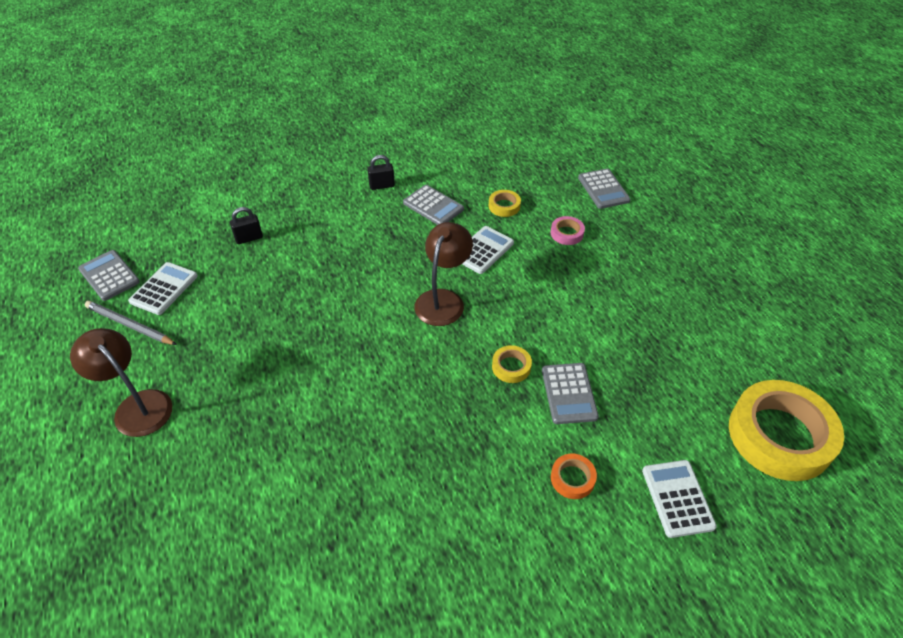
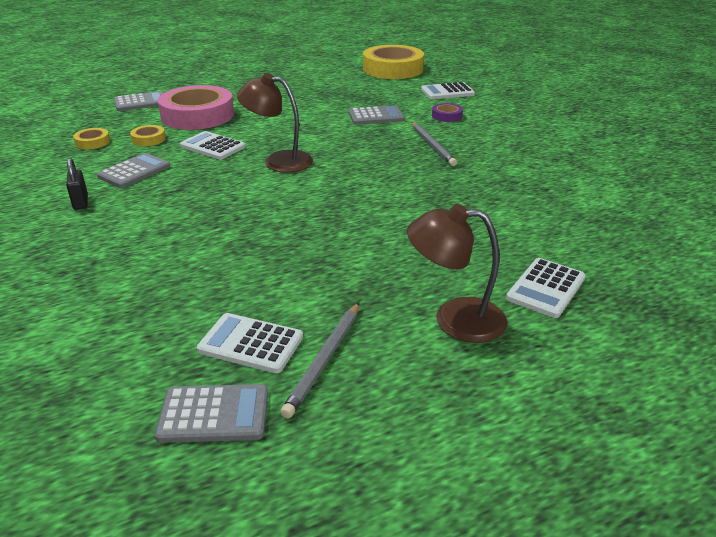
camera: 95 degrees left, 15 degrees down
brown lamp [70,328,173,437] -> brown lamp turned 60 degrees clockwise [407,204,508,343]
grey calculator [78,250,140,301] -> grey calculator turned 135 degrees counterclockwise [155,384,268,443]
black padlock [230,207,263,244] -> none
yellow tape [492,345,532,383] -> yellow tape moved to [73,128,110,149]
pink tape [551,216,585,245] -> pink tape [158,85,234,130], size x2.36
orange tape [551,454,597,499] -> purple tape [432,103,463,122]
none -> grey pencil [412,122,457,166]
none -> white calculator [506,258,586,318]

